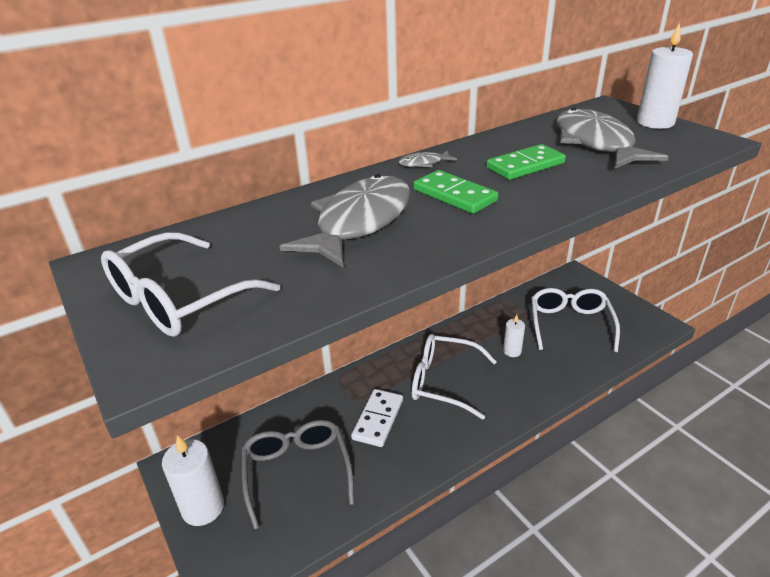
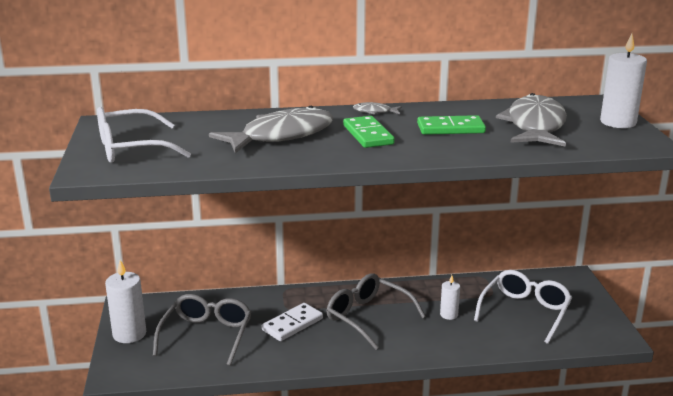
camera: 25 degrees right, 10 degrees down
white glasses [412,334,497,420] -> grey glasses [326,273,426,350]

